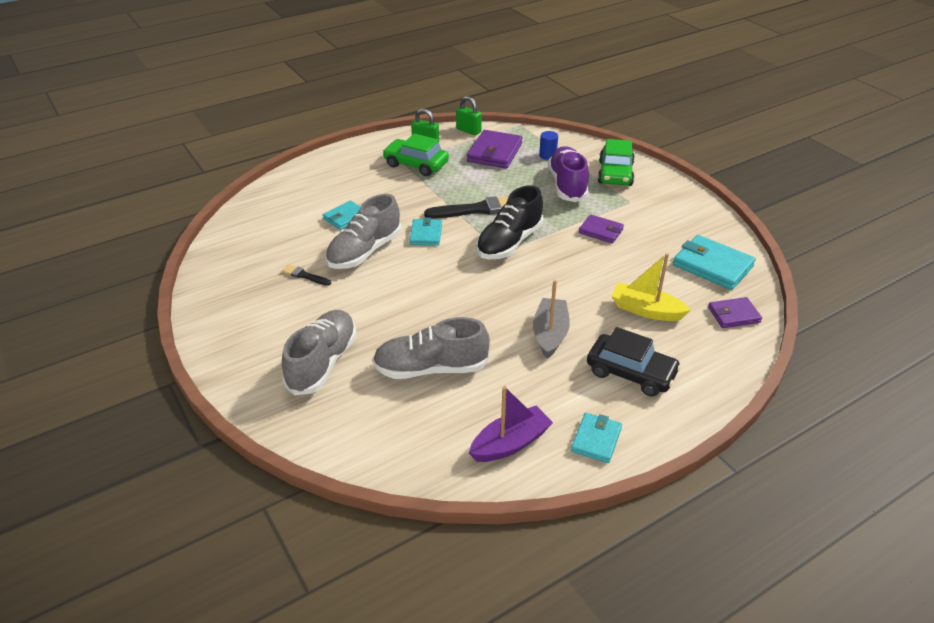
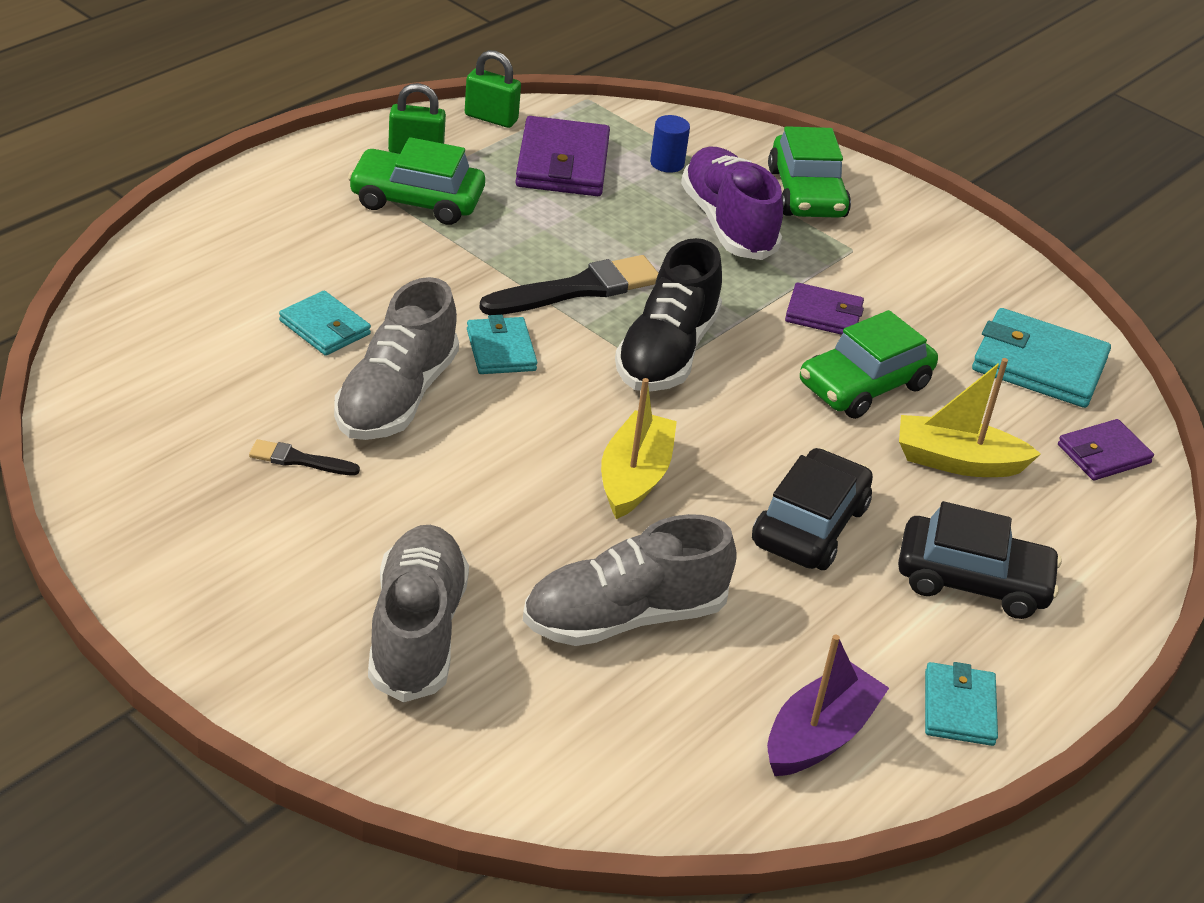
camera: 20 degrees left, 0 degrees up
turquoise wallet [323,200,360,230] -> turquoise wallet turned 75 degrees counterclockwise [279,291,371,356]
grey boat [533,280,570,359] -> black car [752,448,873,570]
none -> yellow boat [601,378,677,519]
none -> green car [800,310,938,419]

